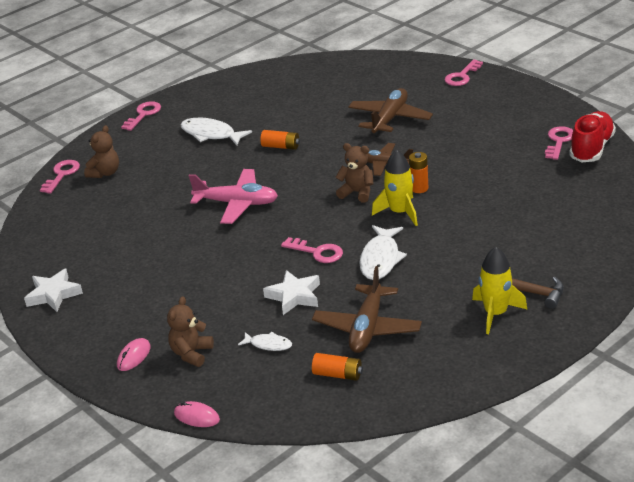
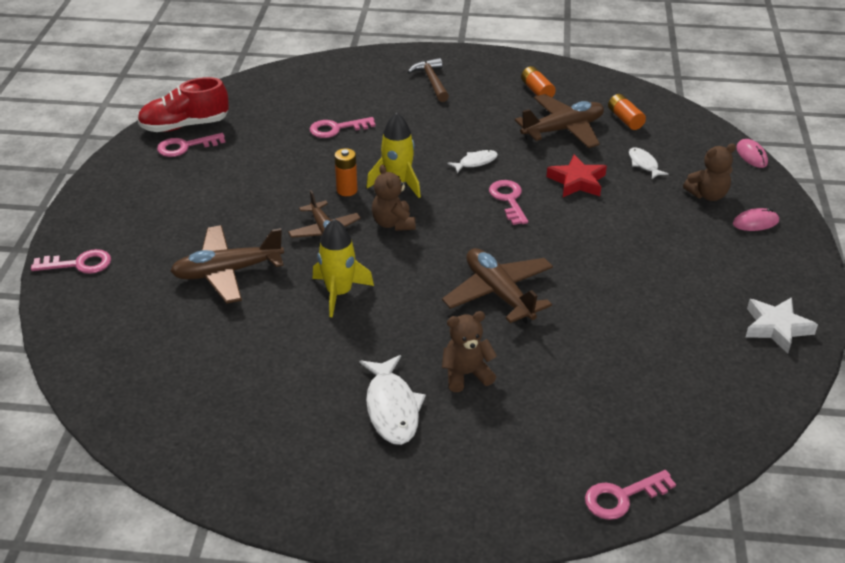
camera: 135 degrees left, 5 degrees up
brown teddy bear [84,125,119,178] -> brown teddy bear moved to [442,311,497,392]
pink key [121,101,161,131] -> pink key moved to [310,117,376,138]
pink plane [189,169,278,224] -> brown plane [442,248,553,324]
orange battery [260,130,300,150] -> orange battery moved to [521,66,556,97]
white star [263,270,320,315] -> red star [546,154,607,197]
white fish [359,225,407,280] -> white fish [447,150,498,173], size x0.56
yellow rocket [472,247,527,334] -> yellow rocket moved to [313,219,374,318]

